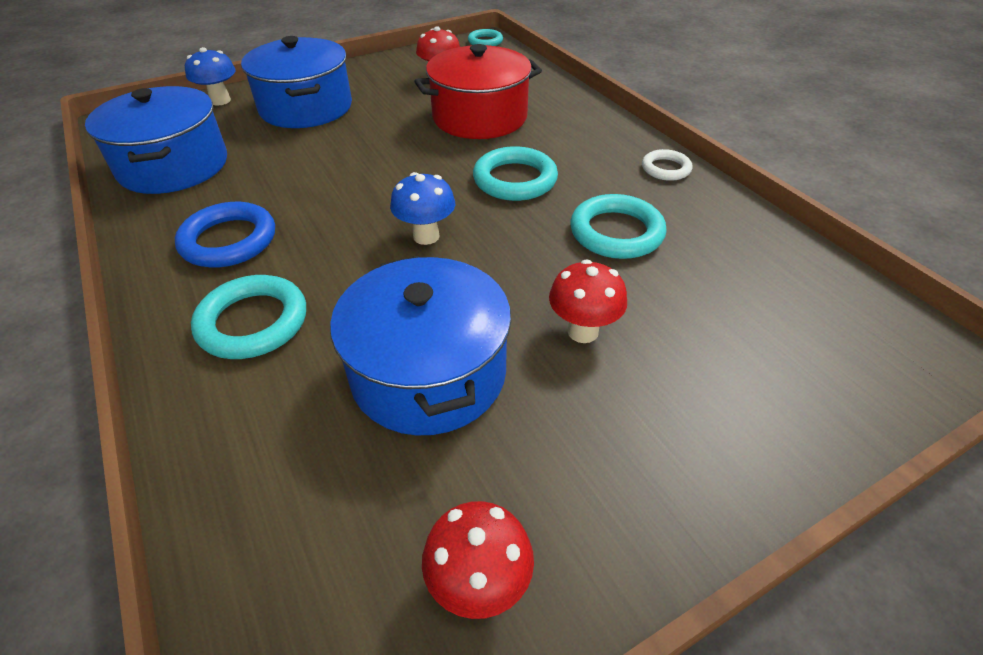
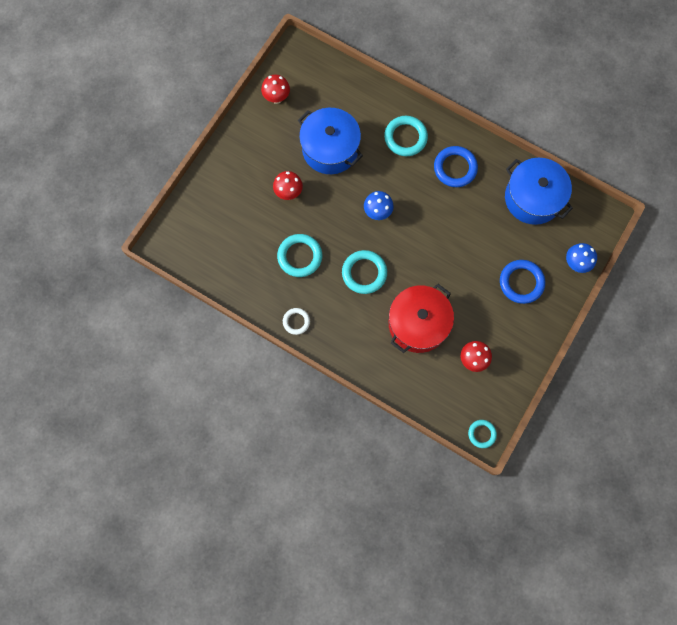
camera: 150 degrees right, 30 degrees up
blue pot [241,36,352,128] -> blue ring [500,260,545,304]

